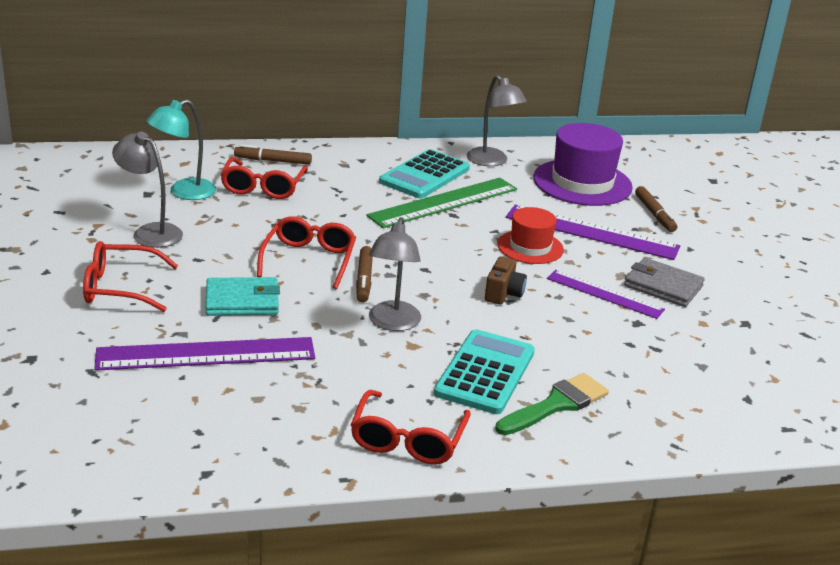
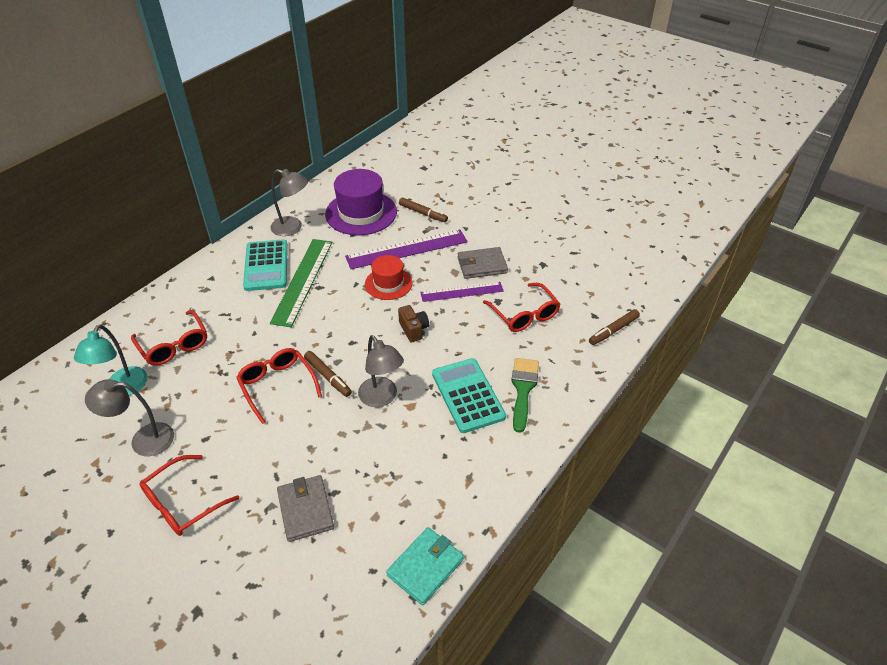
camera: 40 degrees left, 15 degrees up
purple ruler [94,337,315,371] -> grey wallet [277,475,334,542]
turquoise wallet [205,277,280,316] -> turquoise wallet moved to [386,527,464,605]
brown marker [234,144,312,165] -> brown marker moved to [589,309,640,345]
red glasses [351,390,471,465] -> red glasses moved to [483,283,560,332]

